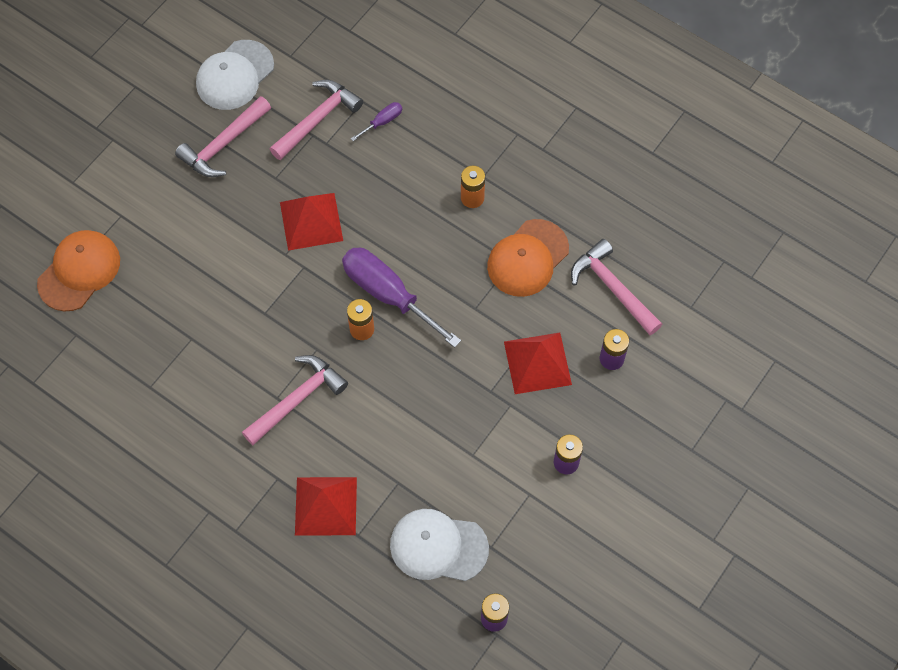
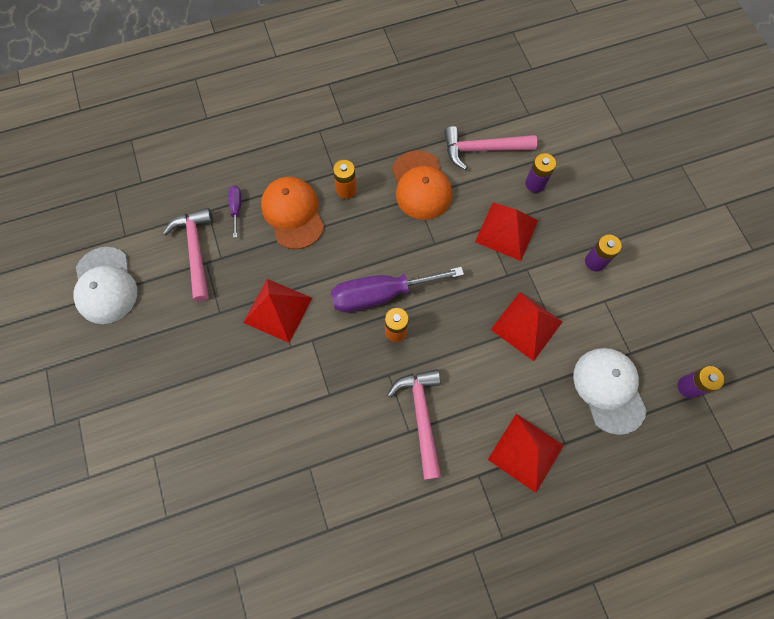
camera: 55 degrees left, 5 degrees up
orange cap [37,230,120,311] -> orange cap moved to [261,177,324,249]
pink hammer [175,96,271,177] -> none
white cap [390,509,489,581] -> white cap turned 120 degrees clockwise [573,348,647,435]
none -> red pyramid [491,292,562,361]

